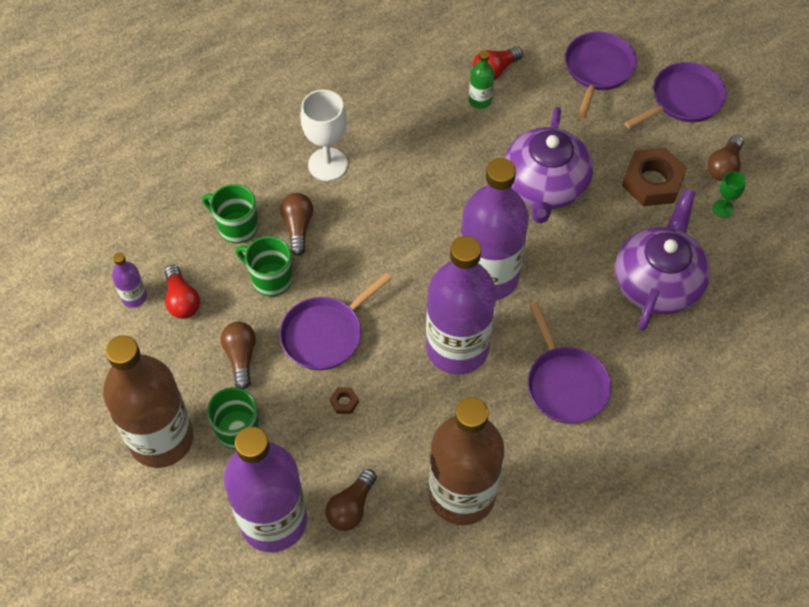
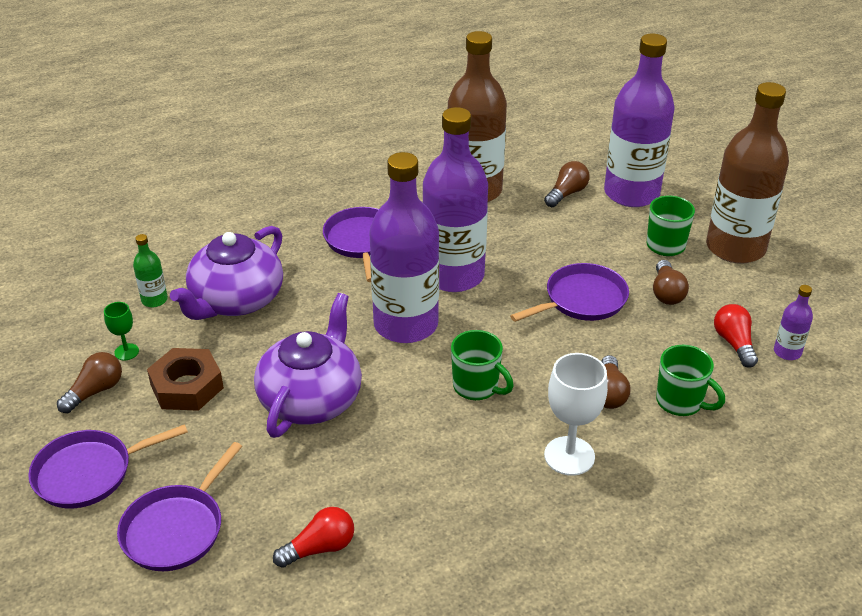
camera: 170 degrees left, 20 degrees down
green mug [236,236,292,296] -> green mug moved to [451,330,514,400]
brown nut [330,387,359,414] -> none
green bottle [469,50,494,109] -> green bottle moved to [133,234,168,307]

